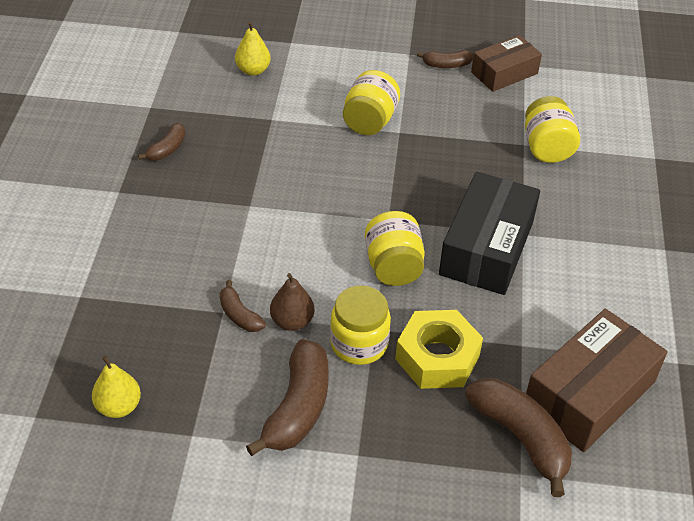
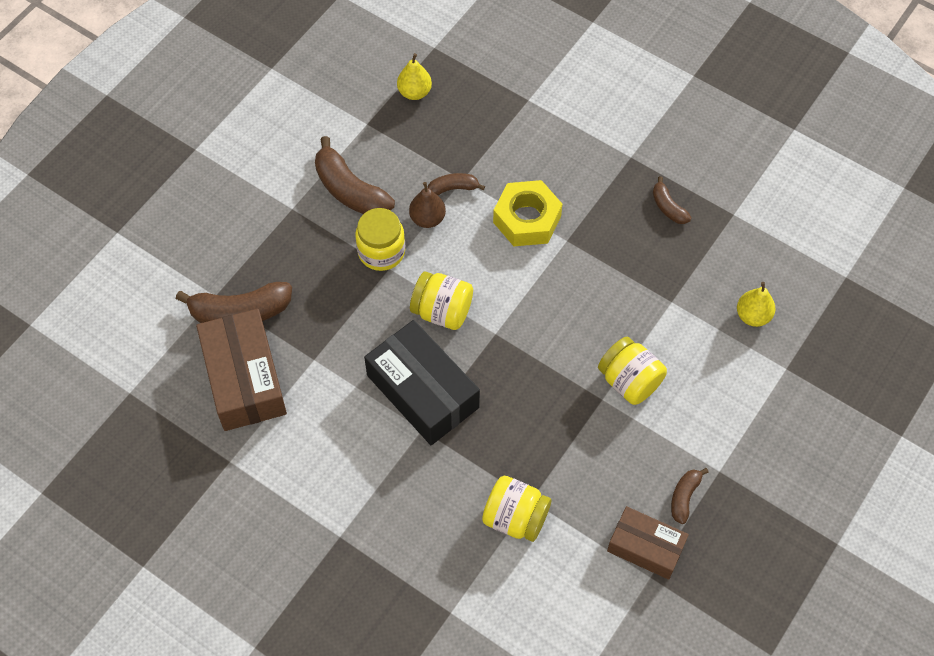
camera: 120 degrees right, 15 degrees up
yellow nut [395,310,483,389] -> yellow nut moved to [493,180,562,246]
brown box [471,35,542,92] -> brown box turned 60 degrees counterclockwise [607,506,689,580]

